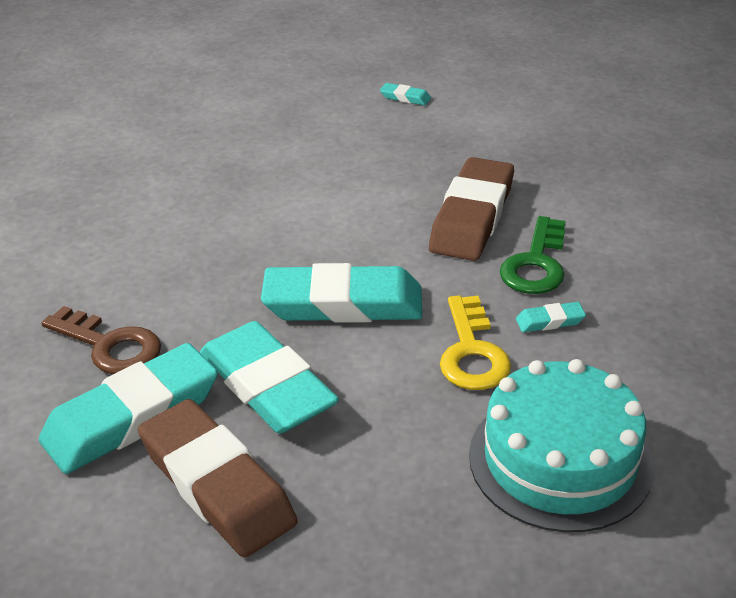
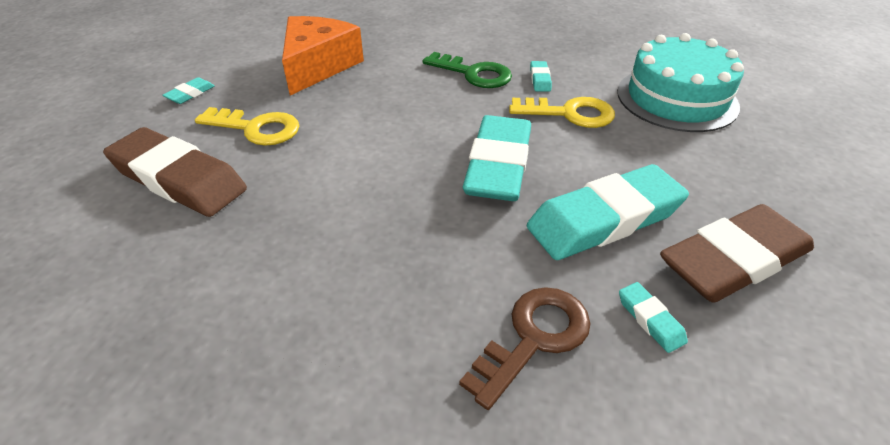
camera: 80 degrees left, 5 degrees up
turquoise eraser [39,343,218,474] -> turquoise eraser [619,282,688,353], size x0.41
brown eraser [429,157,514,261] -> brown eraser moved to [103,127,247,217]
none -> yellow key [195,107,299,146]
none -> orange cheese [282,16,364,96]

